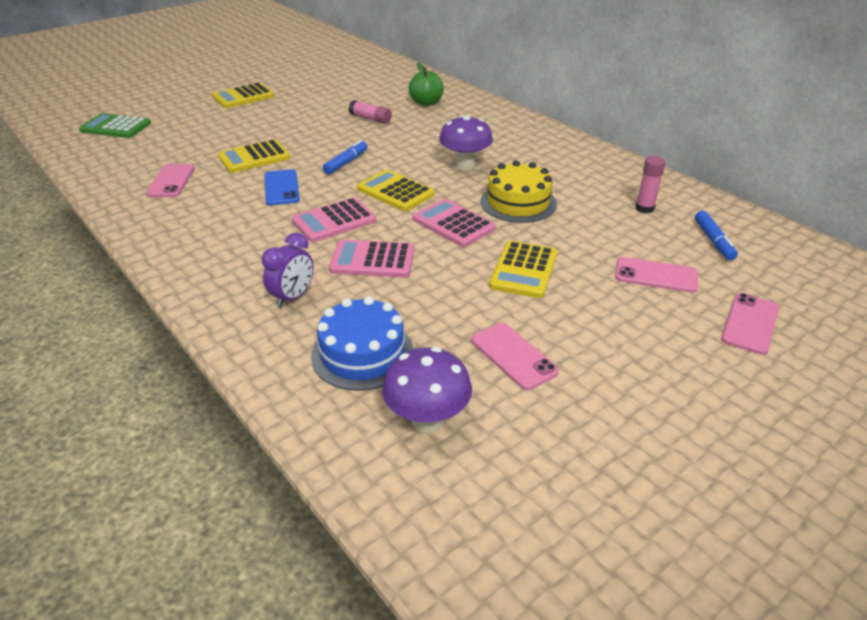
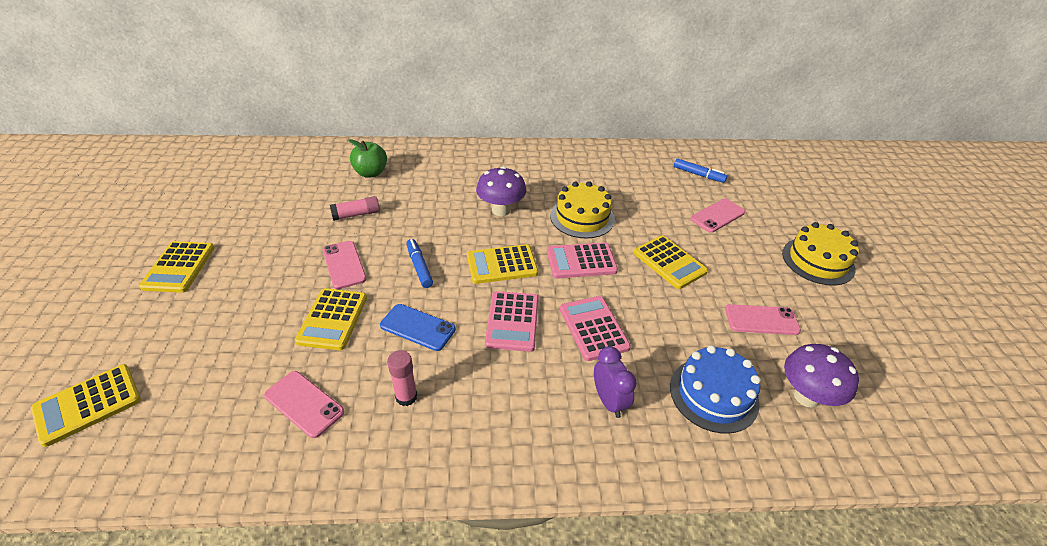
camera: 55 degrees left, 5 degrees up
green calculator [79,113,151,138] -> yellow calculator [31,364,141,447]
pink calculator [329,240,415,277] -> pink calculator turned 120 degrees clockwise [560,296,631,361]
pink glue stick [635,156,666,213] -> pink glue stick moved to [387,350,417,406]
pink phone [721,293,779,355] -> pink phone moved to [323,241,367,289]
none -> yellow cake [782,222,859,286]

